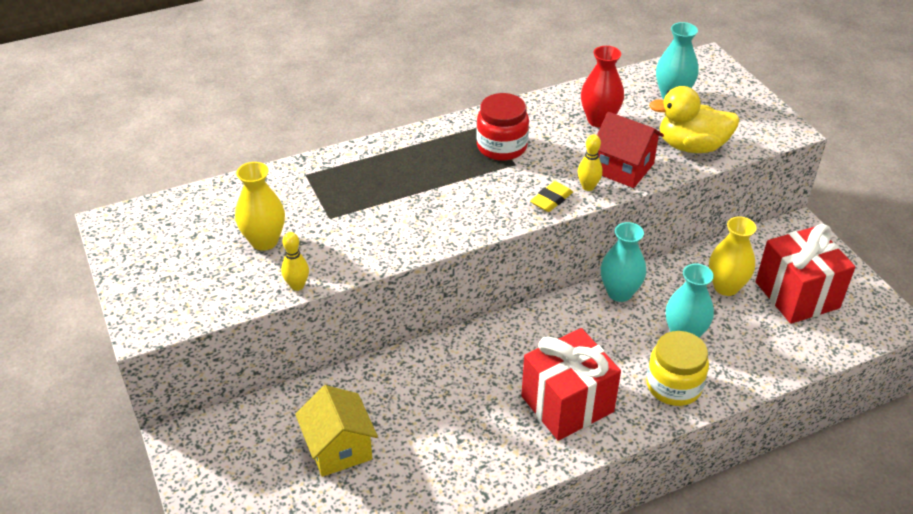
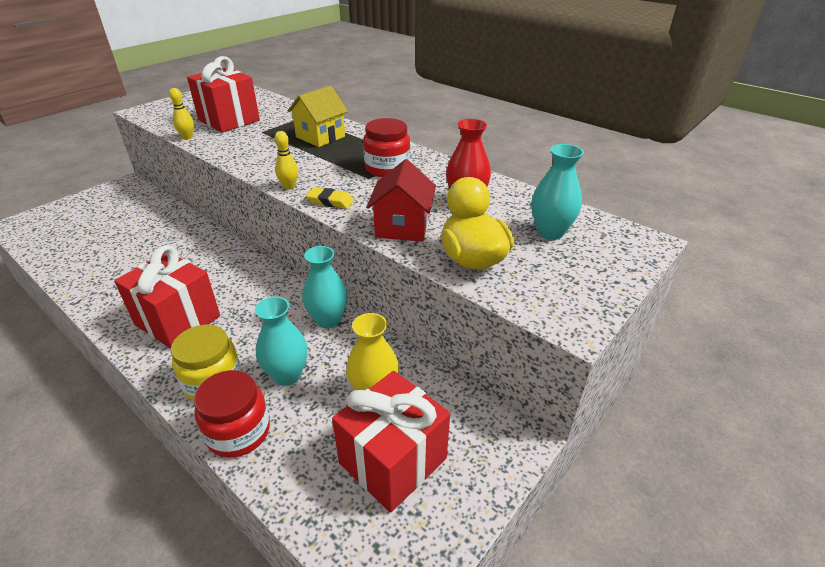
camera: 65 degrees right, 5 degrees down
yellow vase [235,162,285,251] -> red gift [187,56,260,133]
yellow house [295,385,378,477] -> yellow house moved to [287,86,348,147]
yellow bowling pin [578,135,603,191] -> yellow bowling pin moved to [274,131,298,190]
none -> red jar [194,370,270,458]

